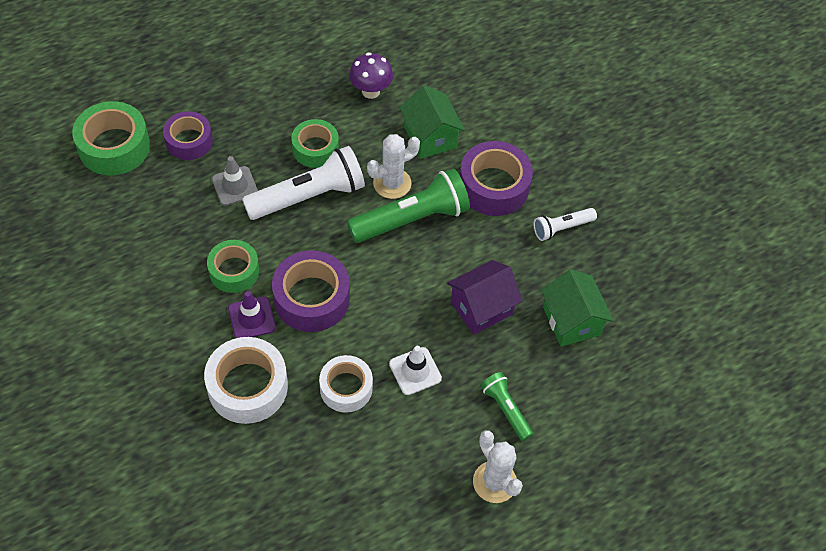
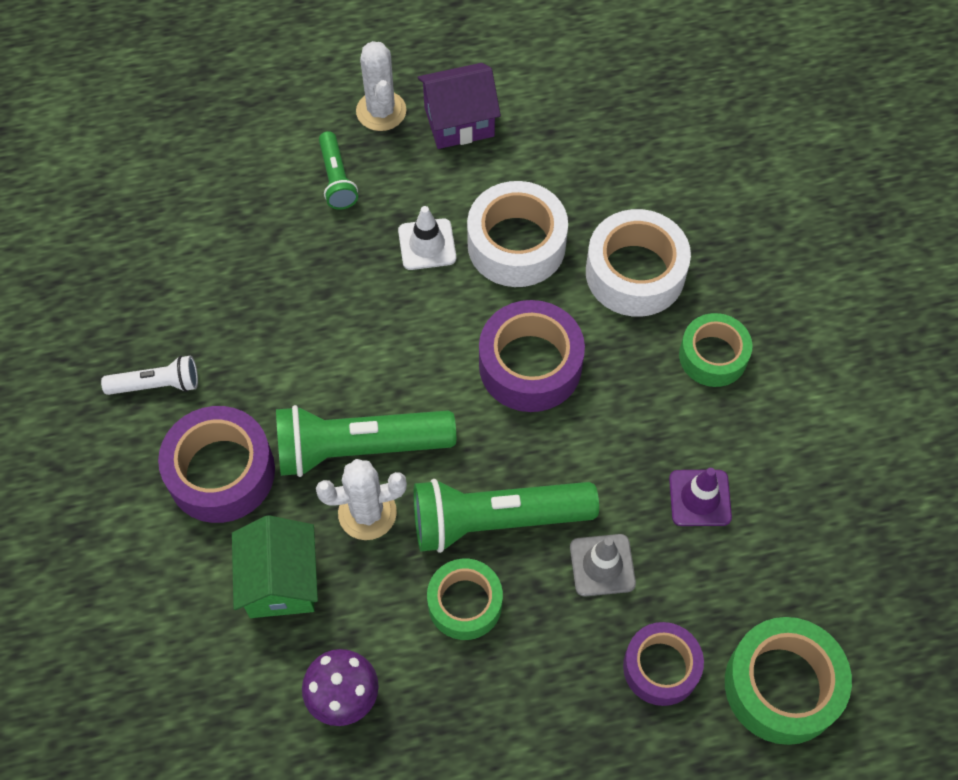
camera: 160 degrees left, 5 degrees up
green tape [207,240,259,293] -> green tape moved to [679,313,753,387]
purple traffic cone [228,291,276,338] -> purple traffic cone moved to [669,468,732,526]
white flashlight [242,146,365,220] -> green flashlight [413,479,599,553]
white tape [319,355,373,413] -> white tape [467,181,568,287], size x1.51
purple house [447,260,523,335] -> purple house moved to [417,63,501,149]
green house [541,269,614,347] -> none

